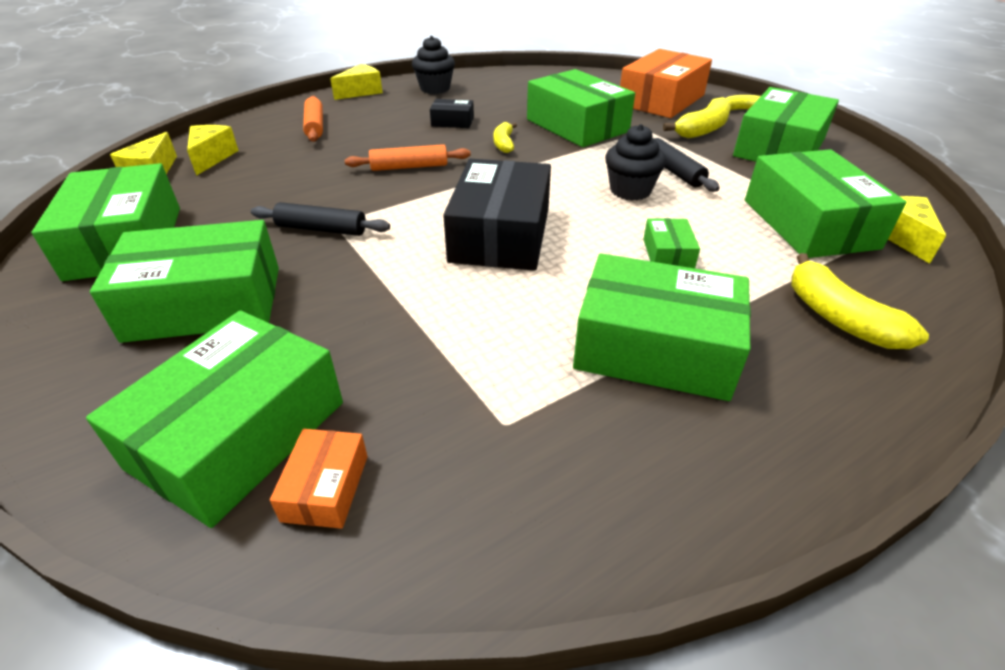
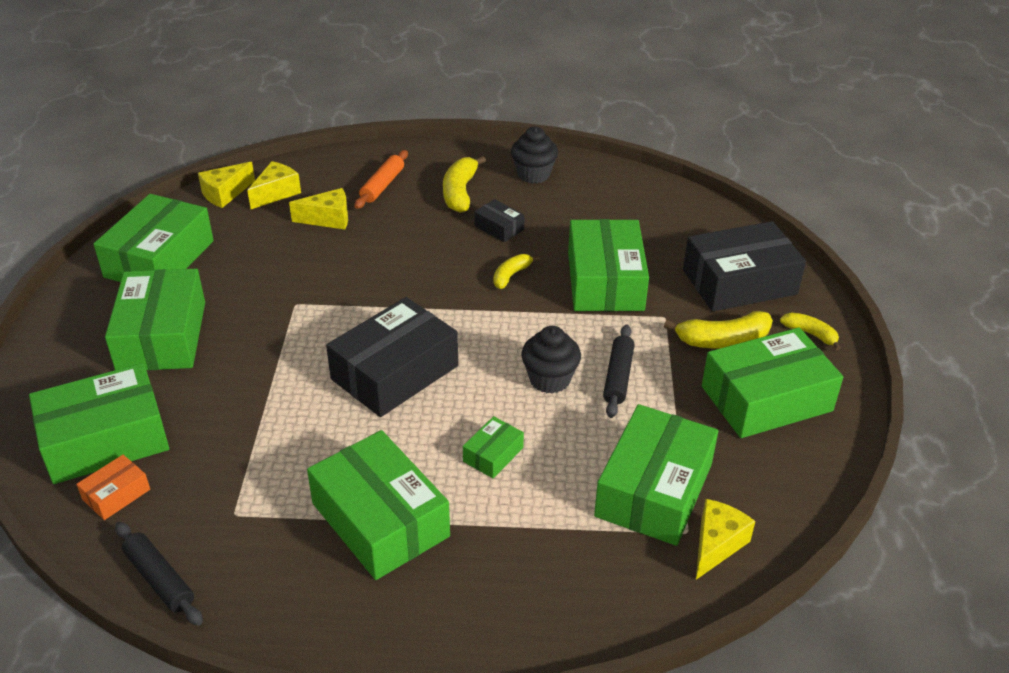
camera: 35 degrees right, 0 degrees up
green box [90,220,279,343] -> green box turned 60 degrees clockwise [105,269,205,370]
black rolling pin [251,202,390,236] -> black rolling pin moved to [115,522,203,626]
yellow cheese [330,64,383,100] -> yellow cheese moved to [289,188,348,230]
orange rolling pin [345,144,471,171] -> none
orange box [620,49,712,118] -> black box [683,221,806,311]
yellow banana [791,253,929,349] -> yellow banana moved to [443,156,486,213]

